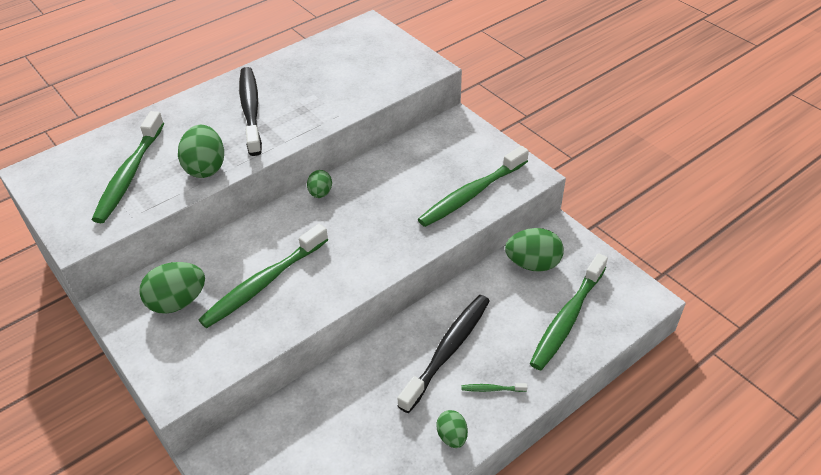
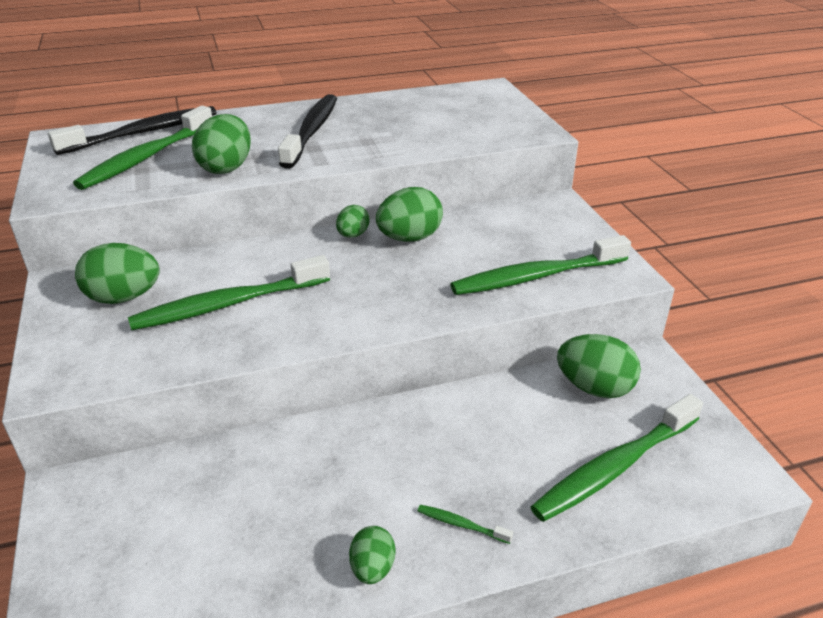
camera: 20 degrees right, 10 degrees down
black toothbrush [398,295,490,413] -> black toothbrush moved to [48,106,217,155]
none -> green egg [376,187,443,242]

